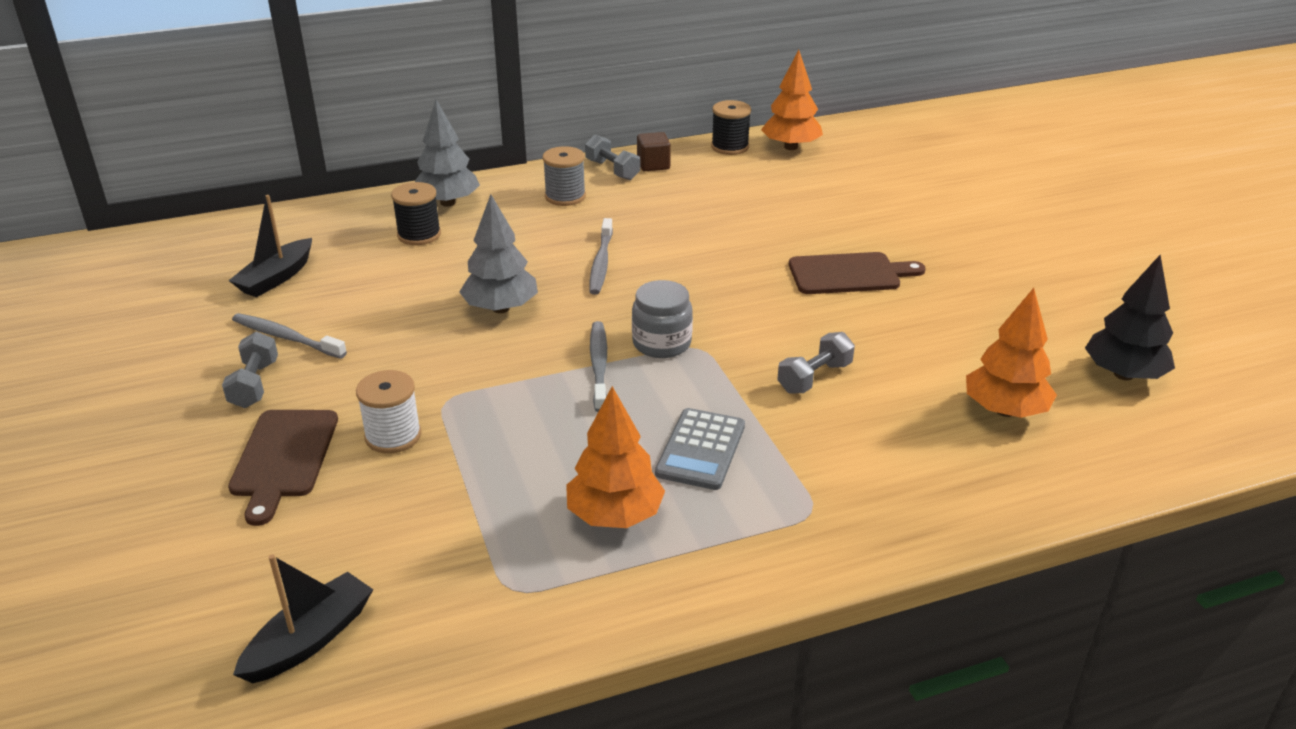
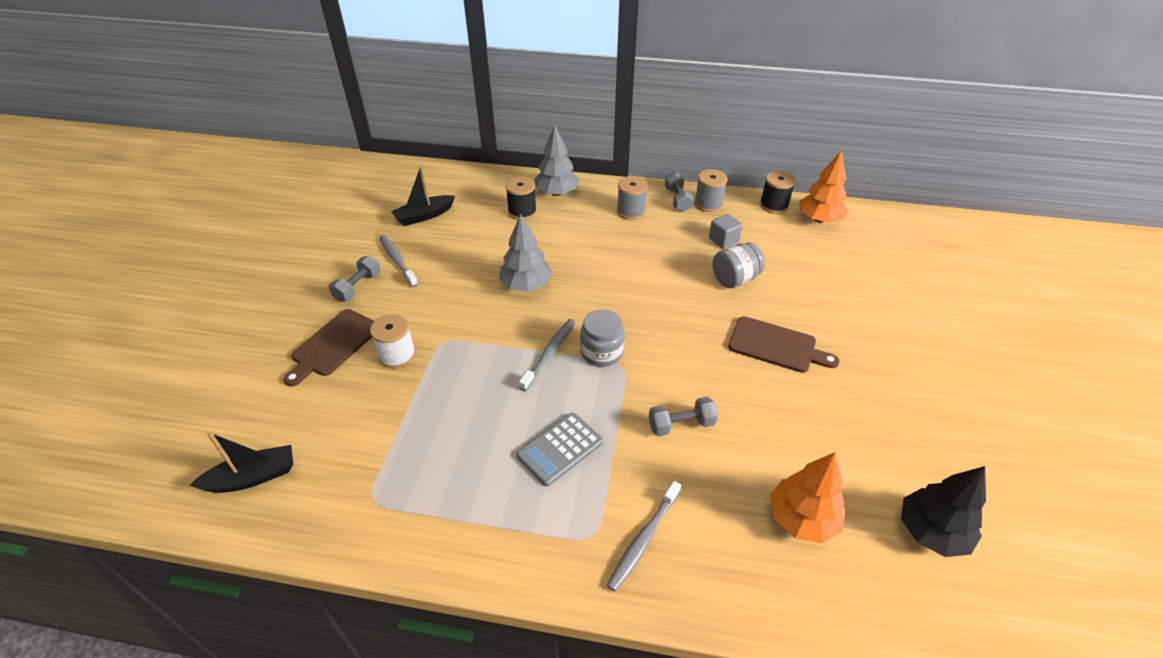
camera: 30 degrees right, 10 degrees up
orange tree [566,386,665,528] -> none
grey toothbrush [590,218,613,295] -> grey toothbrush moved to [607,481,681,591]
brown cube [637,132,671,171] -> grey spool [694,169,728,212]
none -> grey cube [709,214,743,249]
none -> grey jar [712,242,765,288]

